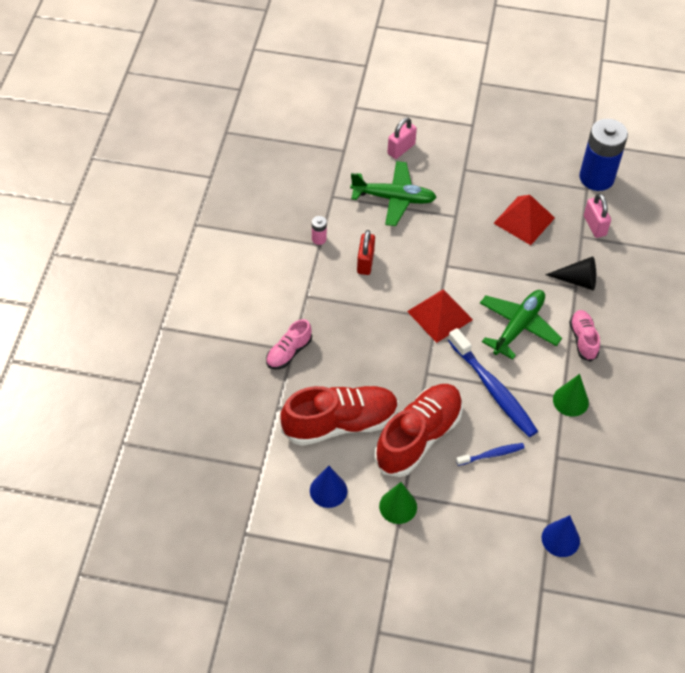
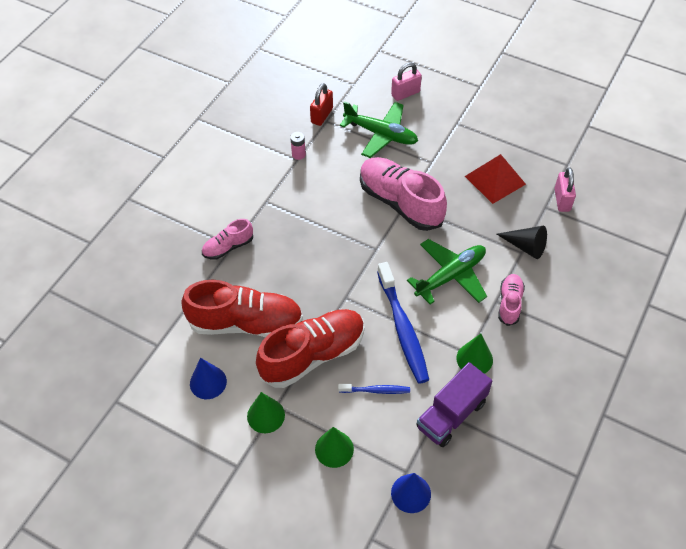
camera: 20 degrees right, 0 degrees up
red padlock [357,230,375,275] -> red padlock moved to [310,83,333,126]
red pyramid [407,289,473,343] -> none
blue battery [579,119,628,191] -> none
none -> green cone [315,427,354,468]
none -> pink shoe [360,157,447,231]
none -> purple truck [416,362,492,447]

